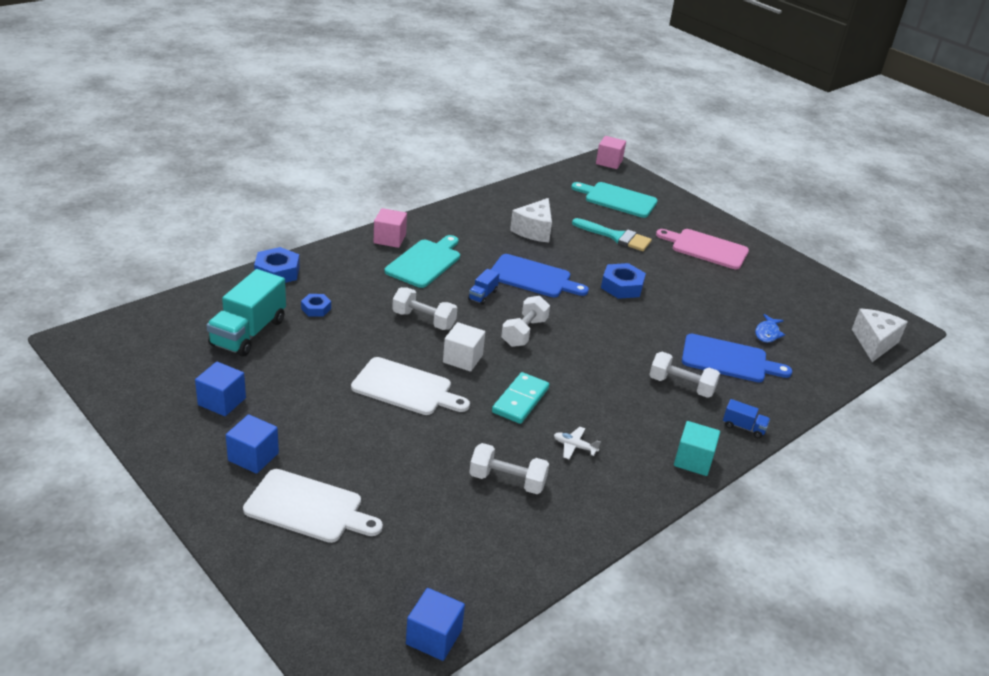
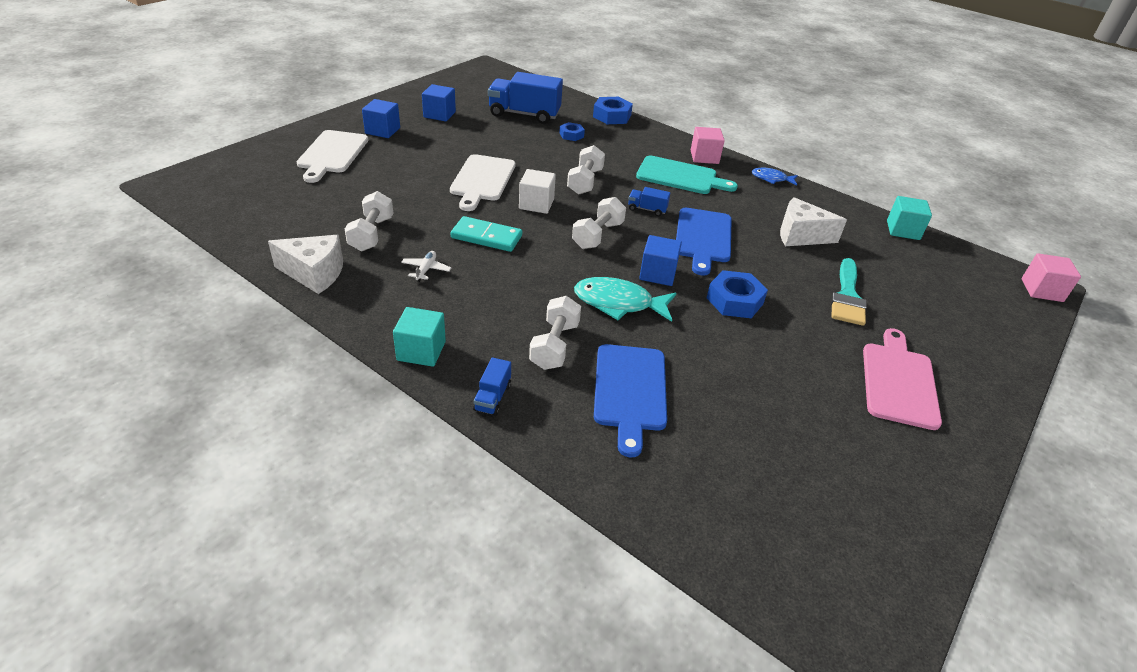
camera: 80 degrees right, 5 degrees up
turquoise truck [206,269,286,356] -> blue truck [488,72,563,124]
blue cube [406,588,465,661] -> blue cube moved to [639,235,682,286]
white dumbbell [501,296,550,347] -> white dumbbell turned 75 degrees counterclockwise [572,197,626,249]
turquoise cutting board [571,182,658,218] -> none
blue fish [755,314,785,343] -> blue fish moved to [752,168,798,186]
white cheese [852,309,908,362] -> white cheese moved to [268,235,343,294]
none -> turquoise fish [574,277,676,322]
none -> turquoise cube [887,196,932,240]

